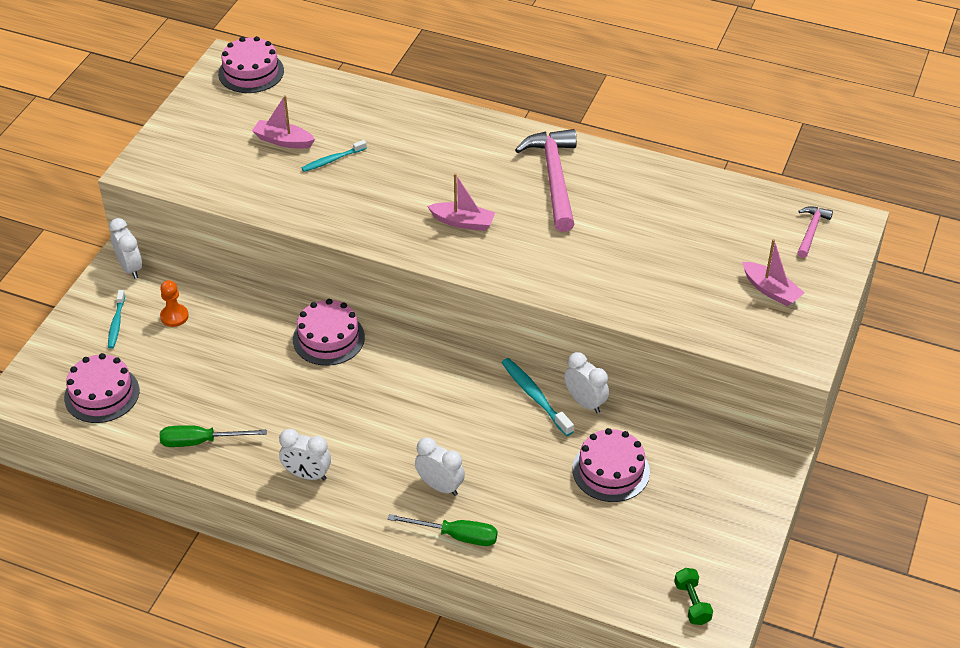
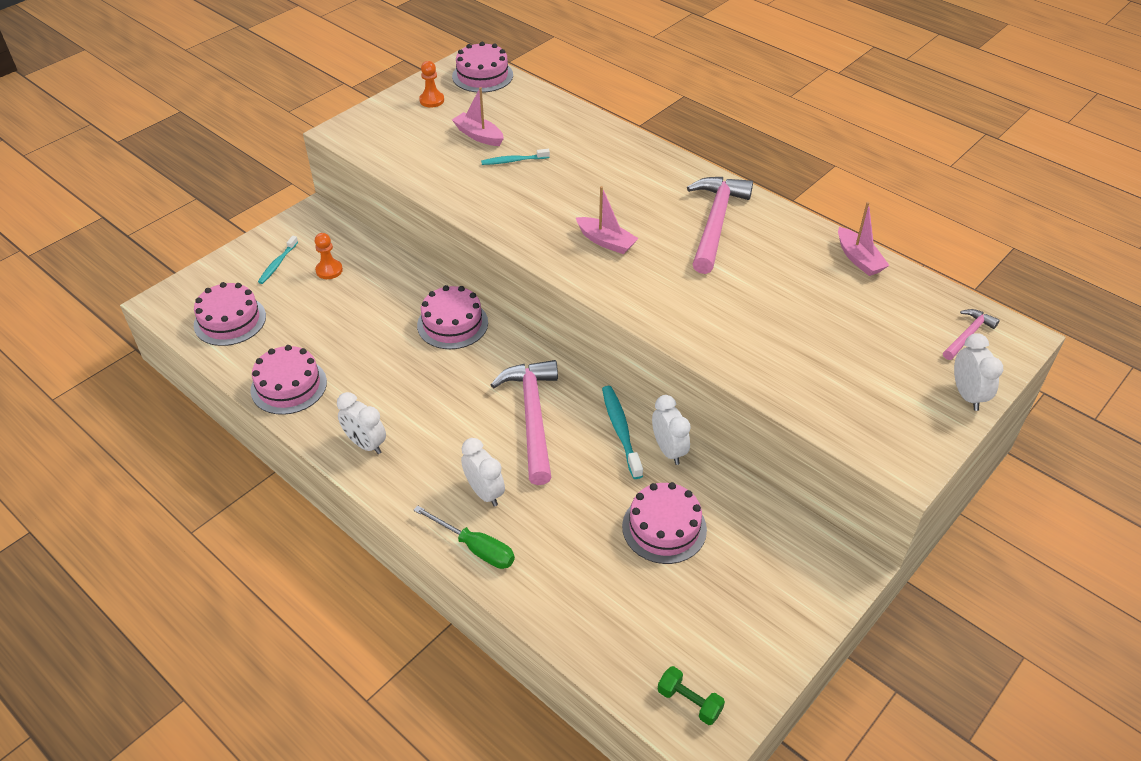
camera: 20 degrees right, 0 degrees up
white clock [109,218,142,279] -> white clock moved to [954,333,1003,411]
green screwdriver [160,425,267,447] -> pink cake [251,345,327,415]
green dumbbell [674,568,713,625] -> green dumbbell turned 60 degrees counterclockwise [658,666,725,725]
pink boat [742,239,805,307] -> pink boat moved to [838,202,890,276]
none -> orange pawn [419,61,444,108]
none -> pink hammer [491,360,558,485]

